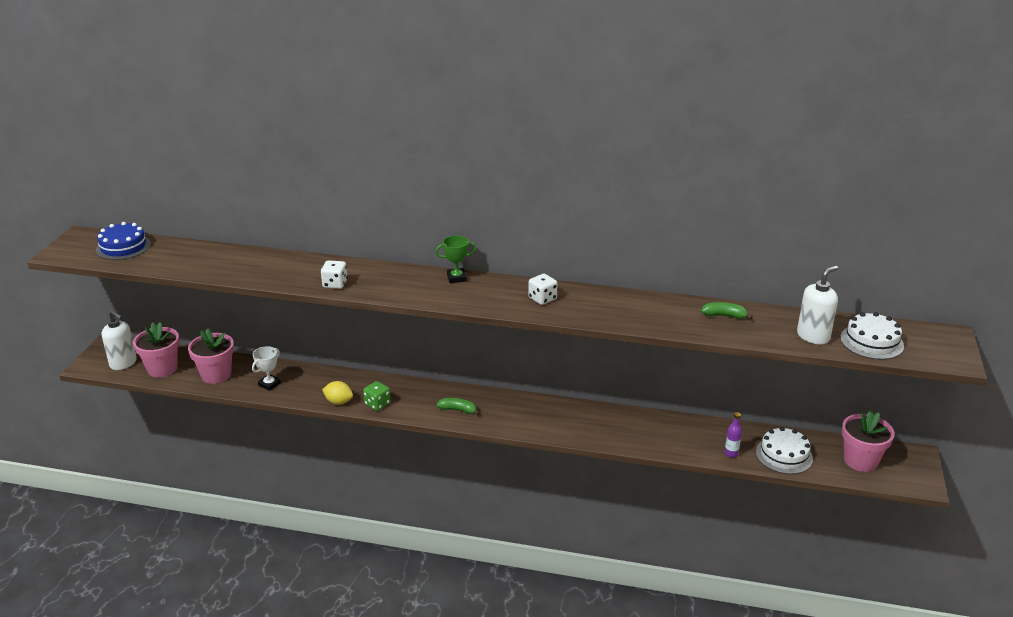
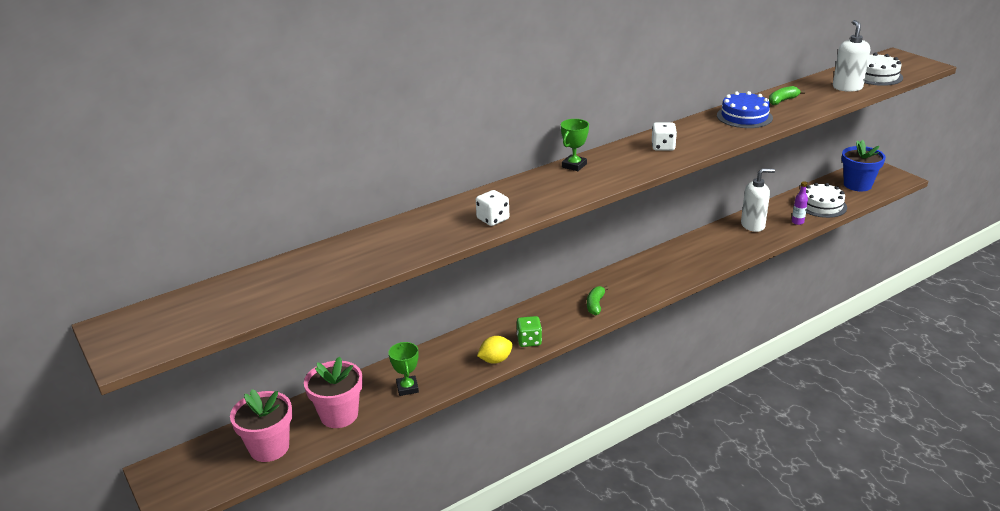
camera: 45 degrees left, 0 degrees up
blue cake [96,222,151,260] -> blue cake moved to [717,91,773,128]
white soap dispenser [102,310,137,370] -> white soap dispenser moved to [741,168,775,232]
white trophy [252,346,281,391] -> green trophy [388,342,419,396]
green banana [436,398,479,415] -> green banana turned 45 degrees counterclockwise [587,286,609,316]
pink flower pot [842,410,895,472] -> blue flower pot [842,140,886,191]

